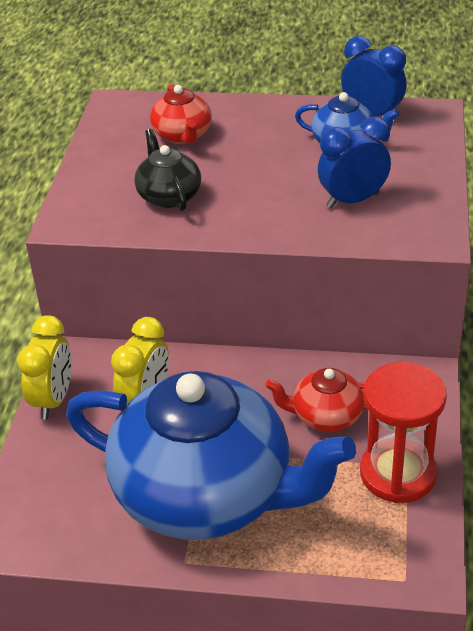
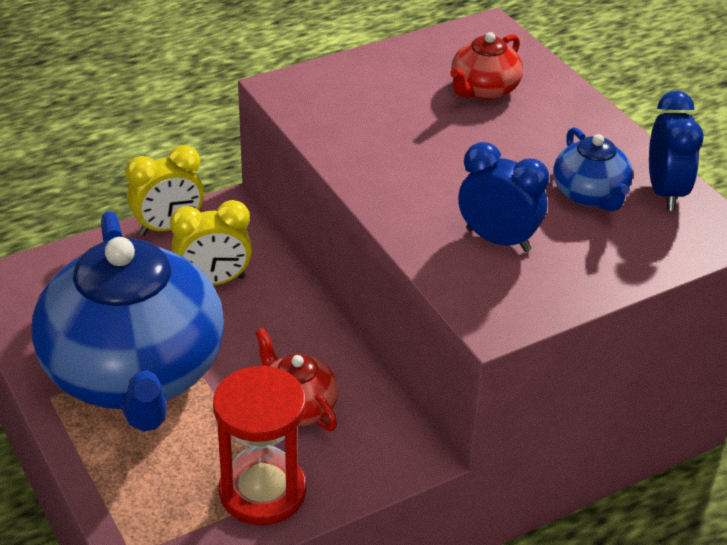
camera: 50 degrees right, 0 degrees up
black teapot [135,129,201,211] -> none

